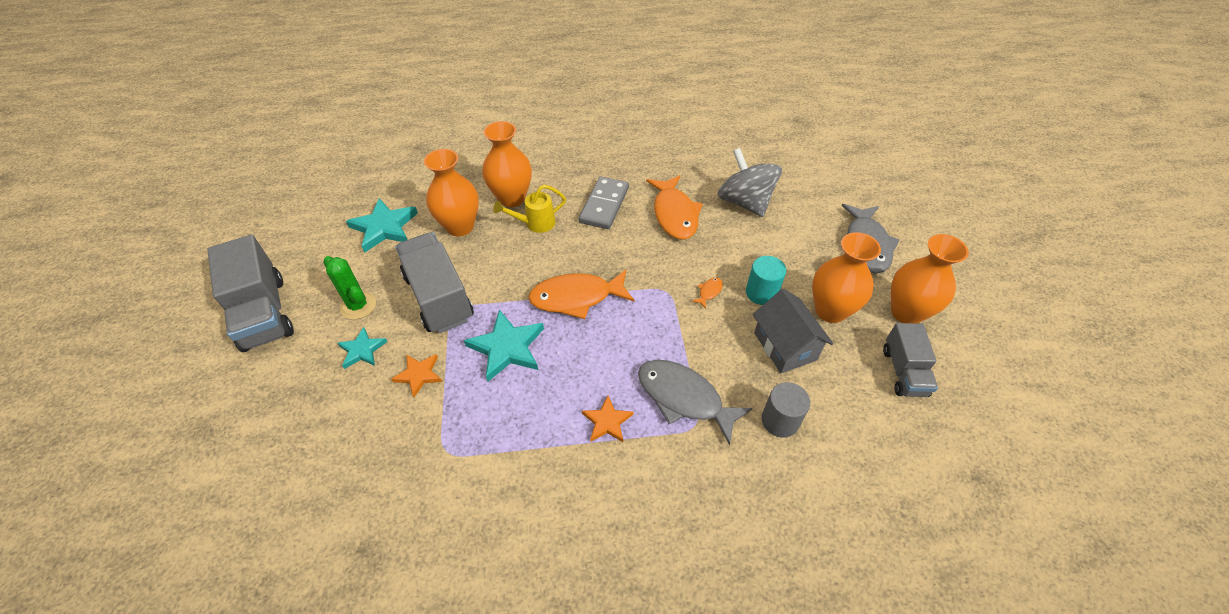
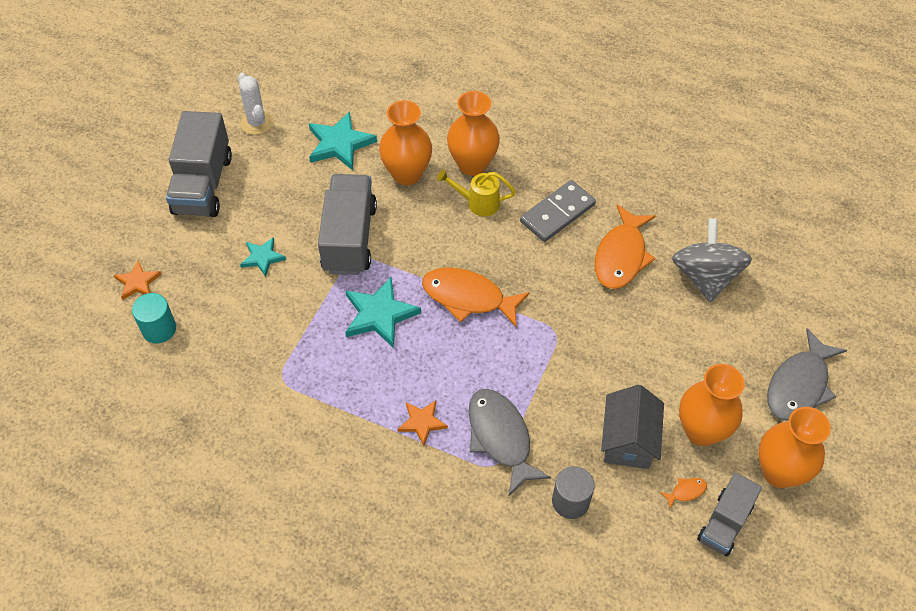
camera: 30 degrees right, 5 degrees up
green cactus [323,256,376,320] -> none
orange star [391,354,442,397] -> orange star moved to [114,261,162,300]
orange fish [692,278,723,308] -> orange fish moved to [660,478,707,509]
turquoise cylinder [746,256,786,305] -> turquoise cylinder moved to [132,293,176,343]
none -> white cactus [238,73,273,135]

